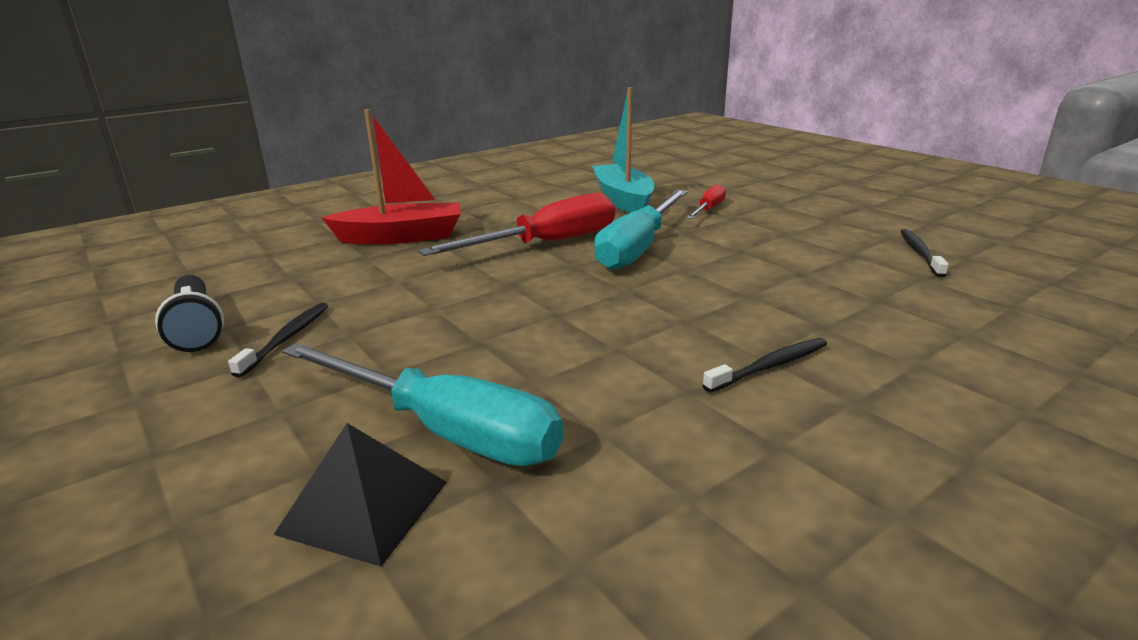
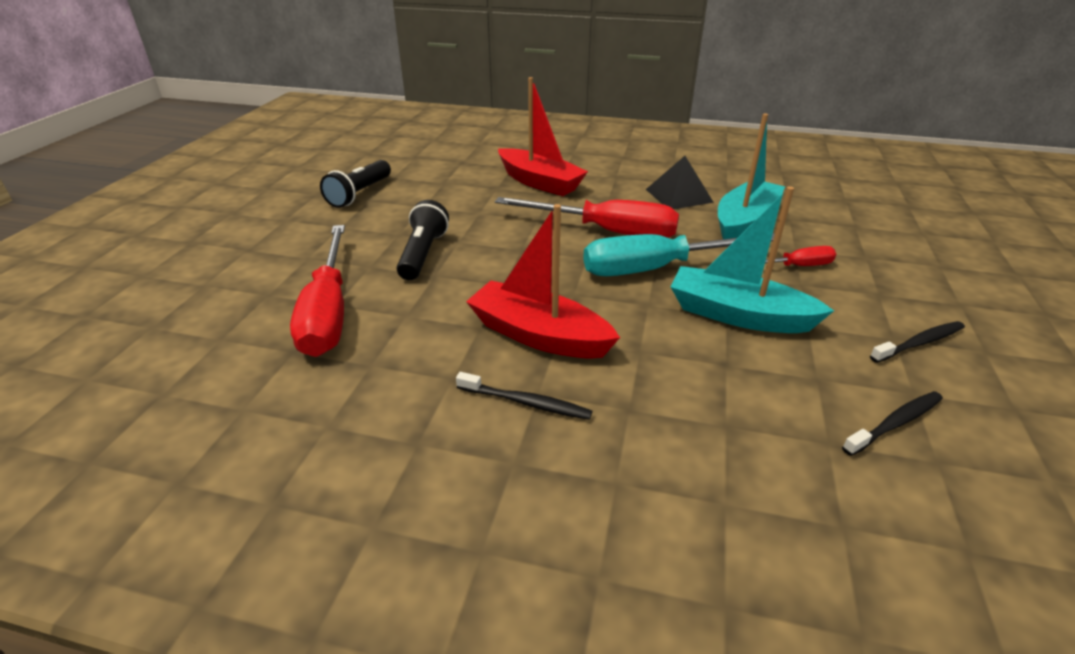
camera: 50 degrees right, 10 degrees up
black toothbrush [228,302,328,378] -> black toothbrush moved to [870,321,965,363]
black pyramid [274,423,447,567] -> black pyramid moved to [646,156,714,209]
turquoise screwdriver [282,343,563,466] -> red screwdriver [290,225,345,357]
none -> black flashlight [397,200,449,280]
none -> red boat [466,204,620,359]
none -> turquoise boat [671,186,834,333]

